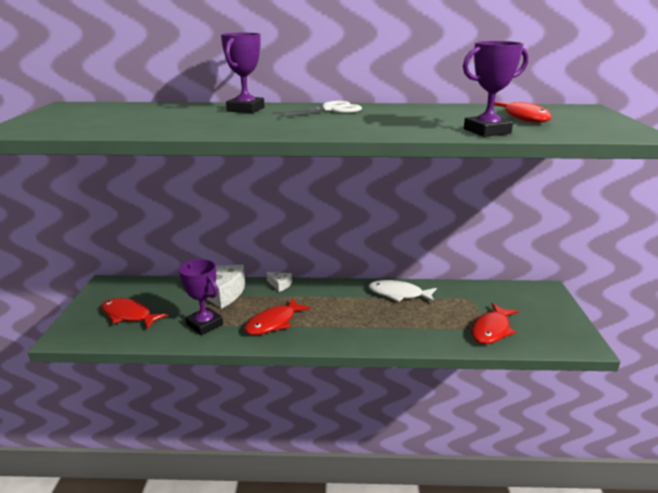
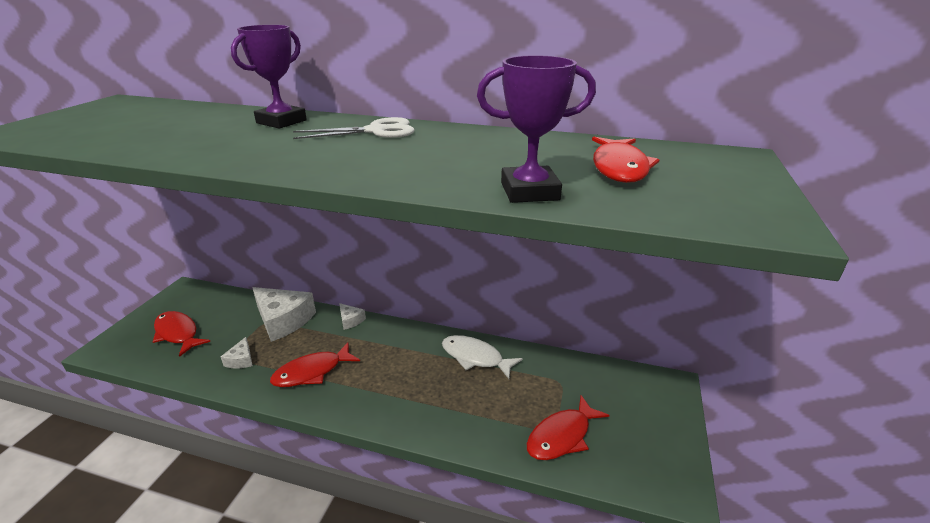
camera: 15 degrees right, 5 degrees up
purple trophy [179,259,223,335] -> white cheese [221,337,253,368]

